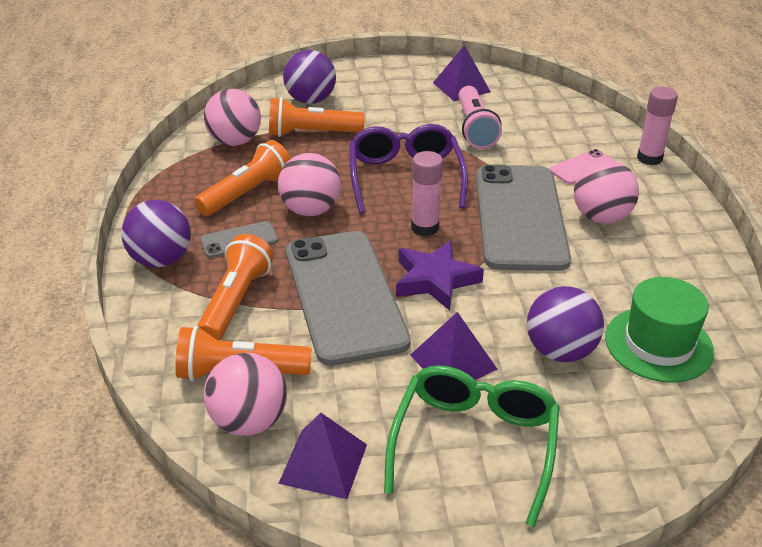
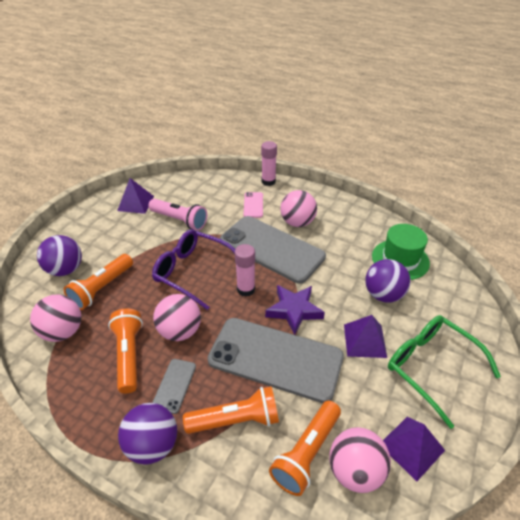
camera: 55 degrees left, 5 degrees up
orange flashlight [197,234,273,341] -> orange flashlight turned 120 degrees clockwise [183,386,279,434]

